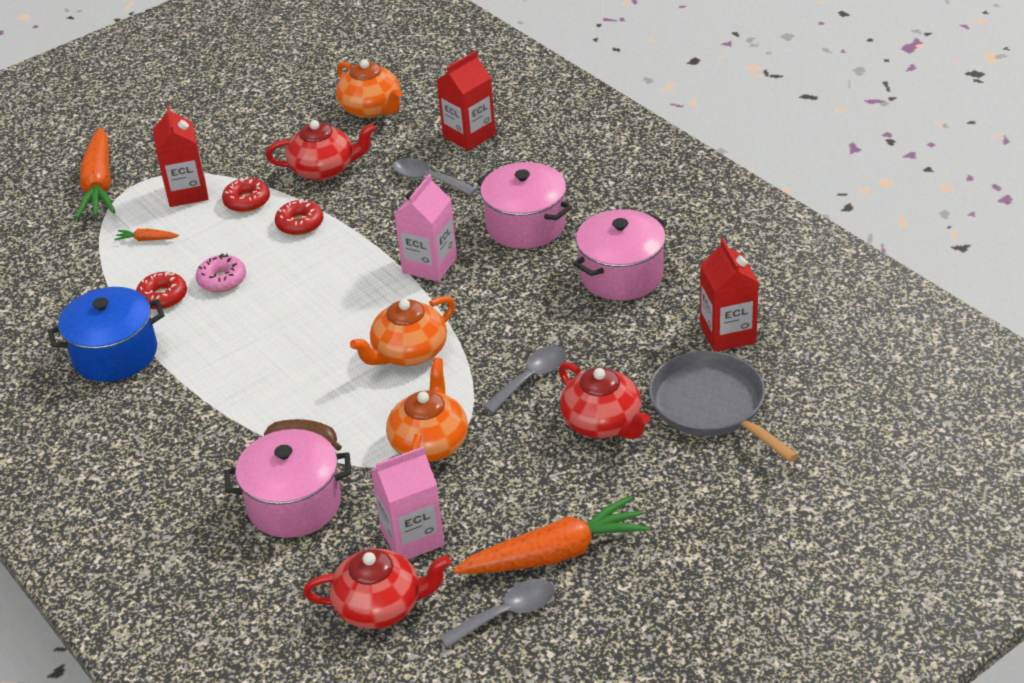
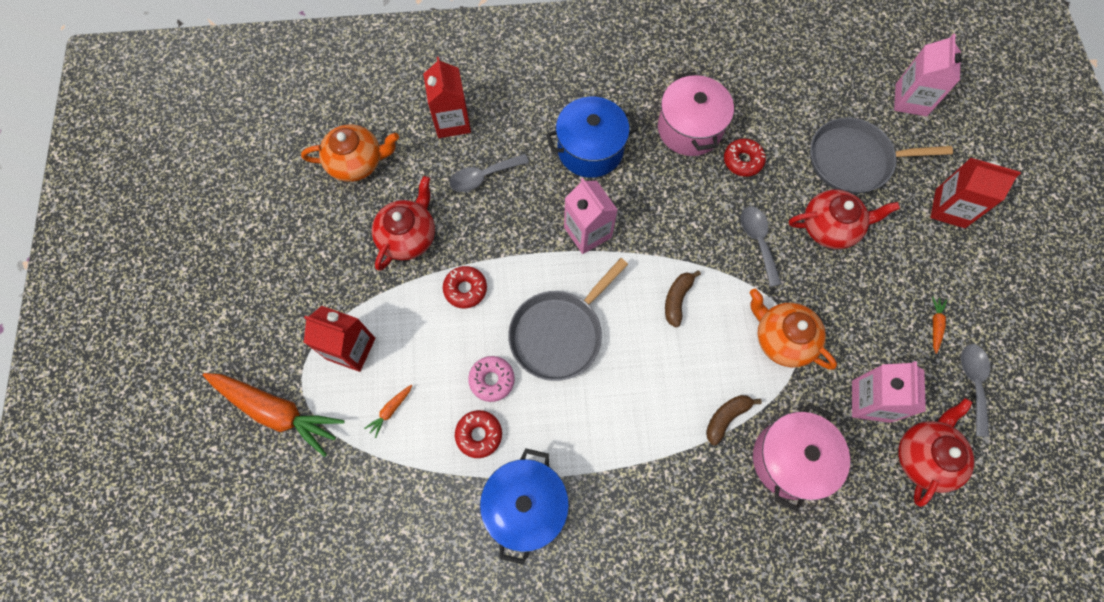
camera: 60 degrees left, 30 degrees up
red donut [222,177,270,213] -> red donut moved to [724,138,766,177]
orange teapot [350,296,455,366] -> brown banana [665,270,701,327]
orange carrot [453,496,650,574] -> orange carrot [932,297,947,354], size x0.41
pink pot [476,162,572,249] -> blue pot [546,97,638,178]
red carton [700,238,759,351] -> red carton moved to [930,157,1021,228]
none -> grey pan [508,258,628,381]
none -> pink carton [894,34,962,116]

